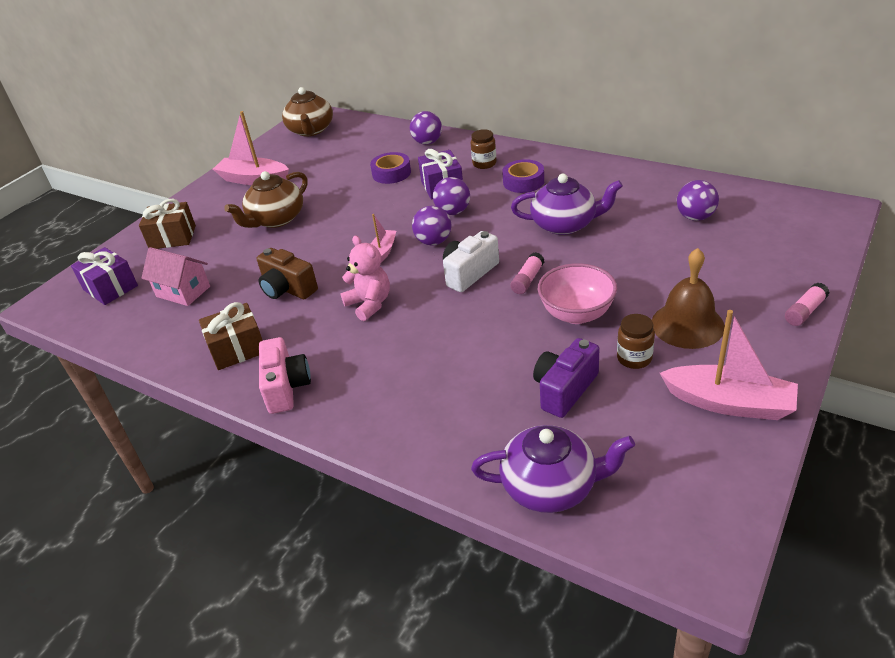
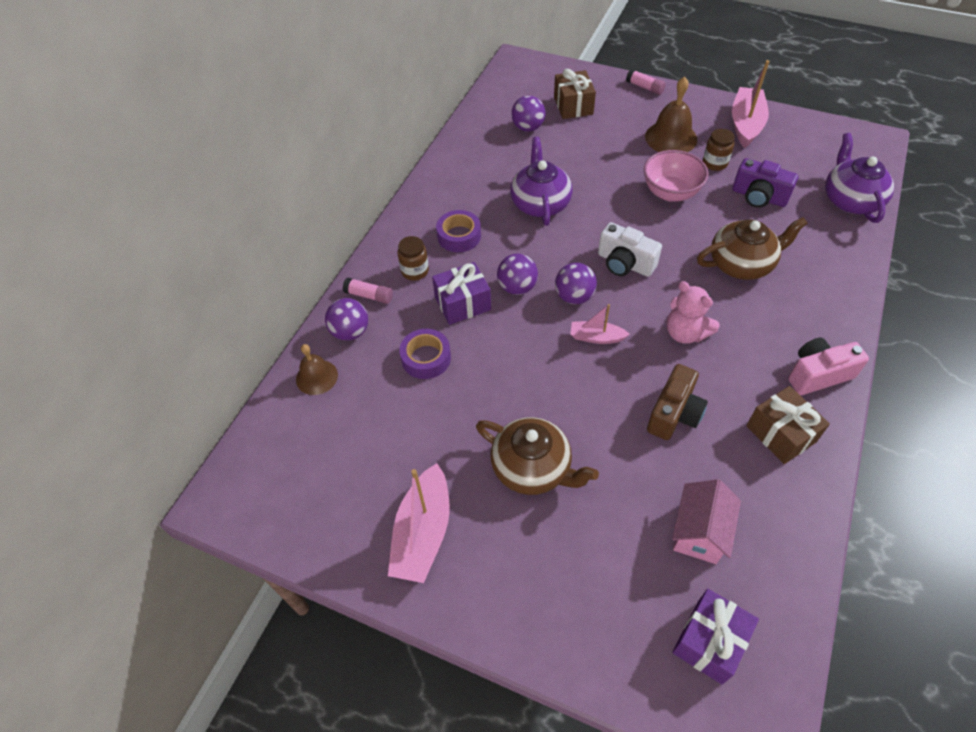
camera: 100 degrees left, 15 degrees up
brown gift [139,199,196,249] -> brown gift moved to [554,69,596,119]
brown teapot [282,87,333,136] -> brown teapot moved to [697,217,808,280]
pink teddy bear [340,236,390,321] -> pink teddy bear turned 90 degrees counterclockwise [667,281,719,344]
pink glue stick [510,252,544,294] -> pink glue stick moved to [343,278,393,304]
none -> brown bell [296,344,338,395]

